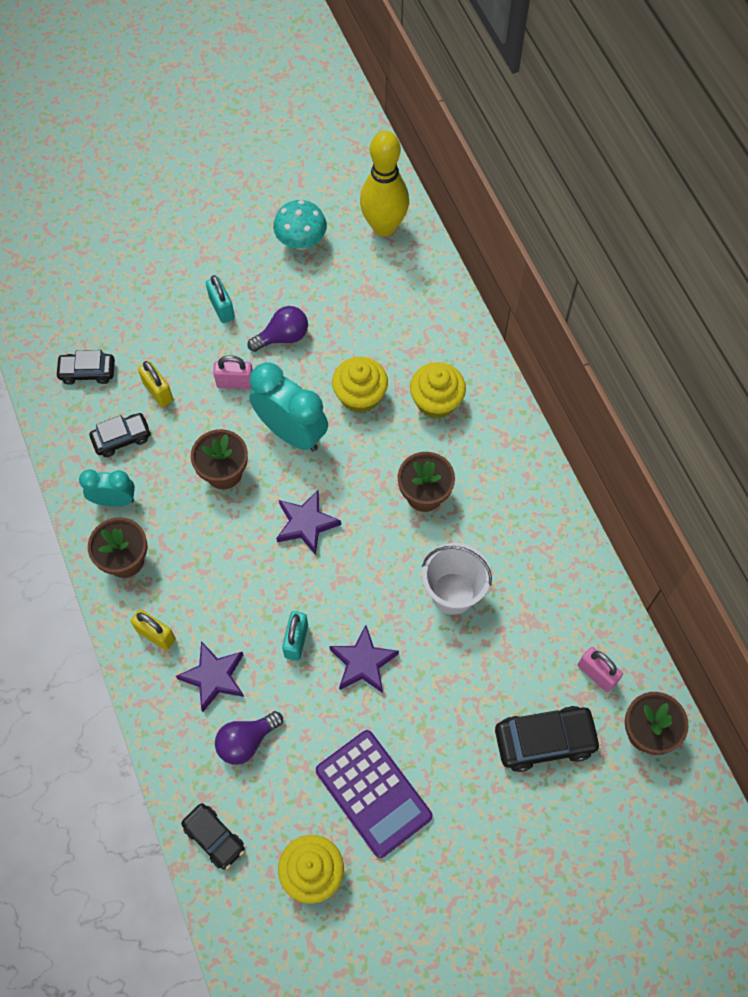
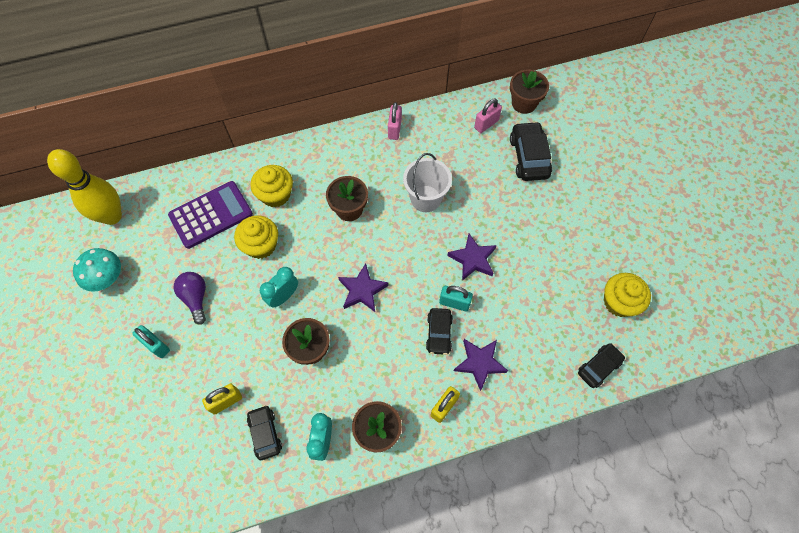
camera: 85 degrees left, 0 degrees up
black car [55,350,115,385] -> black car moved to [426,308,453,355]
turquoise padlock [206,275,235,323] -> turquoise padlock turned 60 degrees clockwise [132,325,170,358]
pink padlock [213,355,253,389] -> pink padlock moved to [388,102,402,140]
purple light bulb [215,711,283,765] -> none
turquoise clock [249,362,328,452] -> turquoise clock [260,267,298,307], size x0.59
purple calculator [316,730,433,858] -> purple calculator moved to [168,181,253,249]

